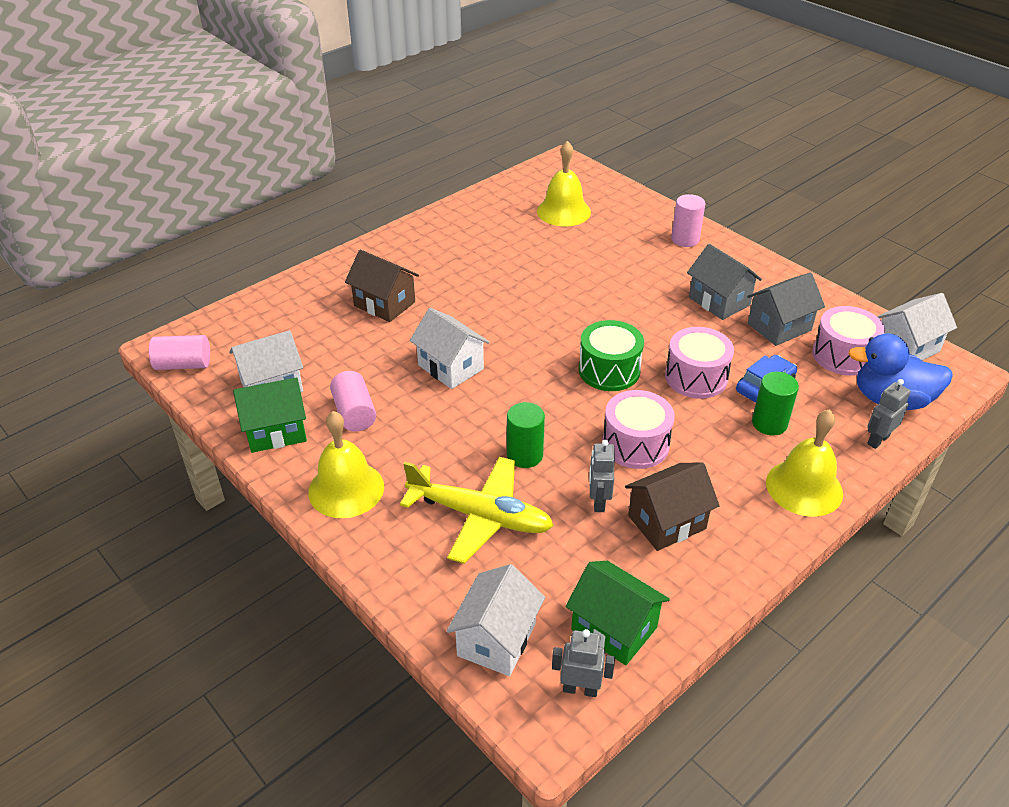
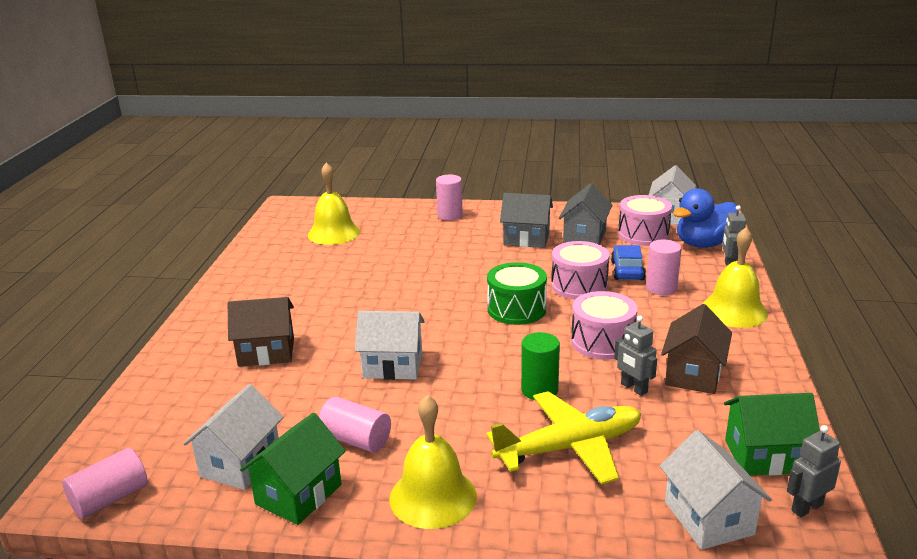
camera: 40 degrees left, 15 degrees down
green cylinder [752,372,799,436] -> pink cylinder [646,240,682,295]

